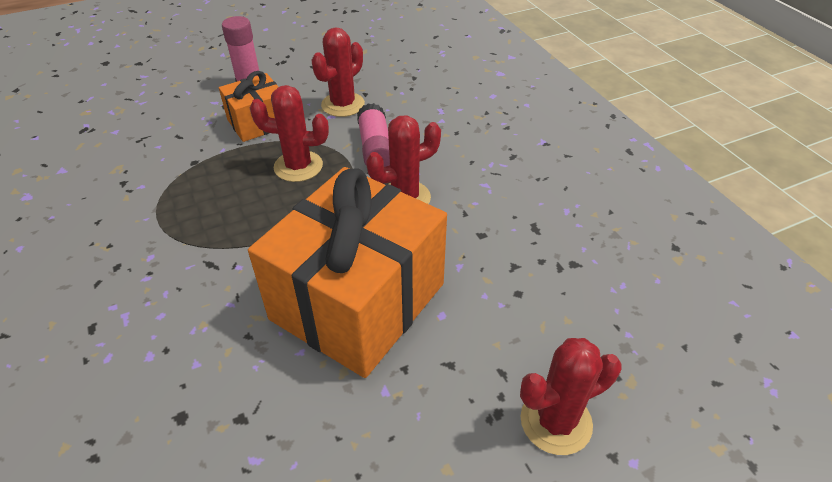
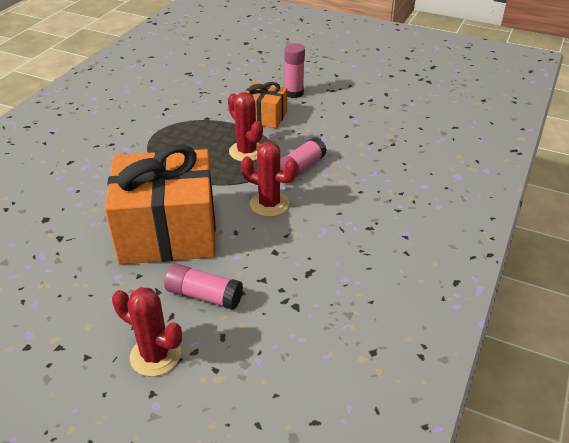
camera: 50 degrees right, 5 degrees down
red cactus [311,27,365,117] -> none
none -> pink glue stick [164,264,243,310]

